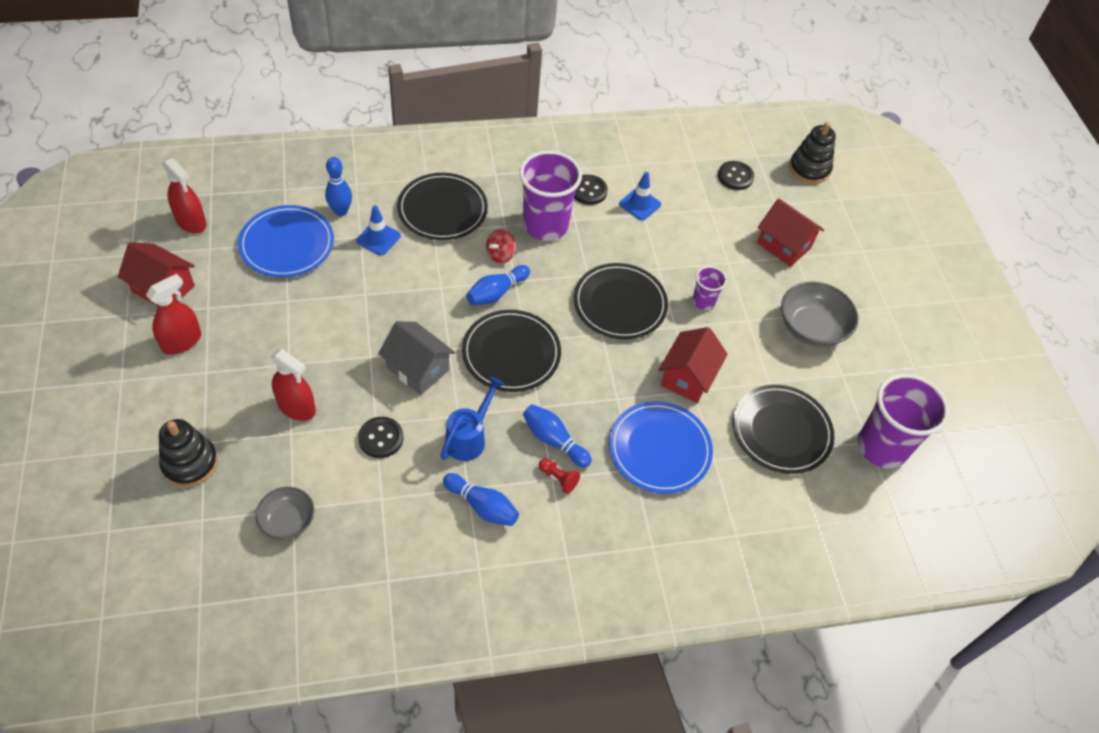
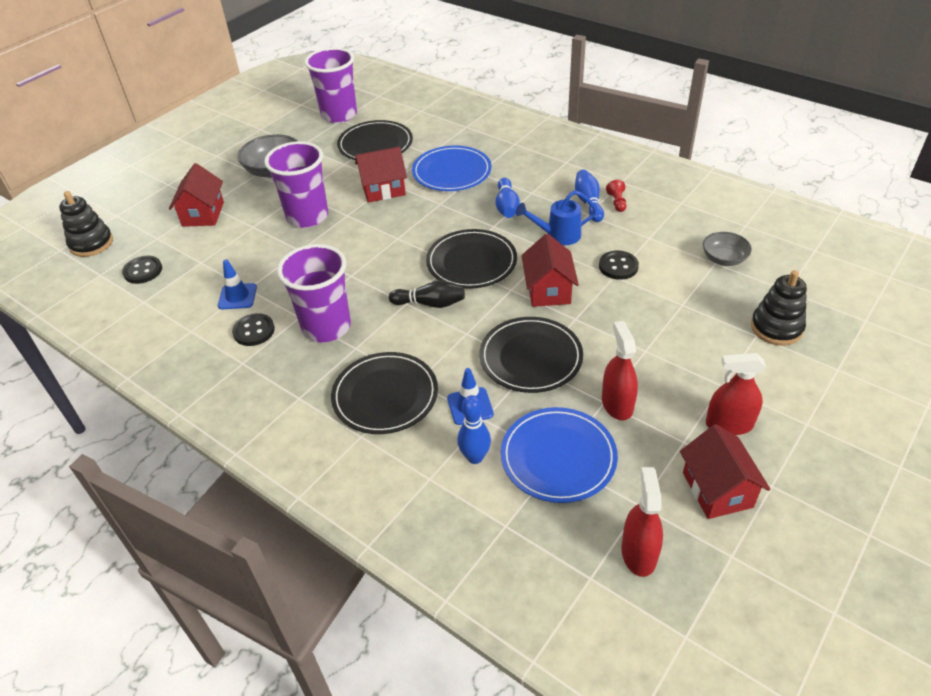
camera: 125 degrees left, 10 degrees down
red spray bottle [271,349,316,421] -> red spray bottle moved to [602,321,638,420]
grey house [378,321,455,395] -> red house [521,234,579,307]
blue bowling pin [466,265,530,305] -> black bowling pin [389,280,465,308]
red spinning top [486,229,516,263] -> none
red pawn [539,458,580,494] -> red pawn moved to [606,180,627,212]
black plate [574,263,668,339] -> black plate moved to [479,317,583,393]
purple cup [692,266,727,310] -> purple cup [264,141,328,228], size x2.04

